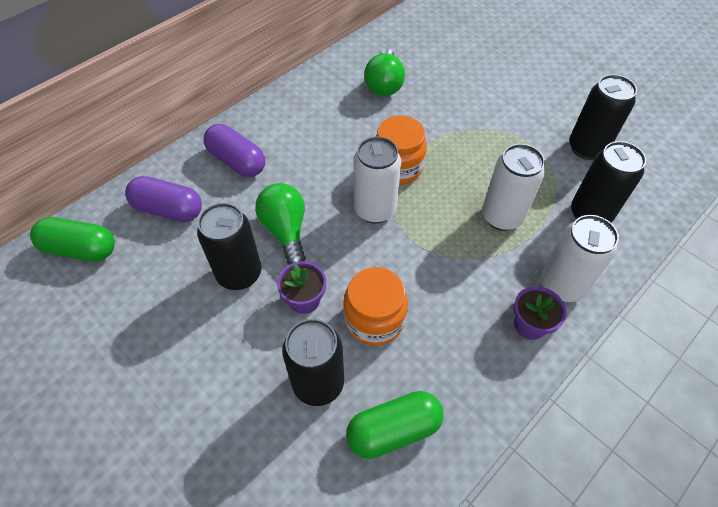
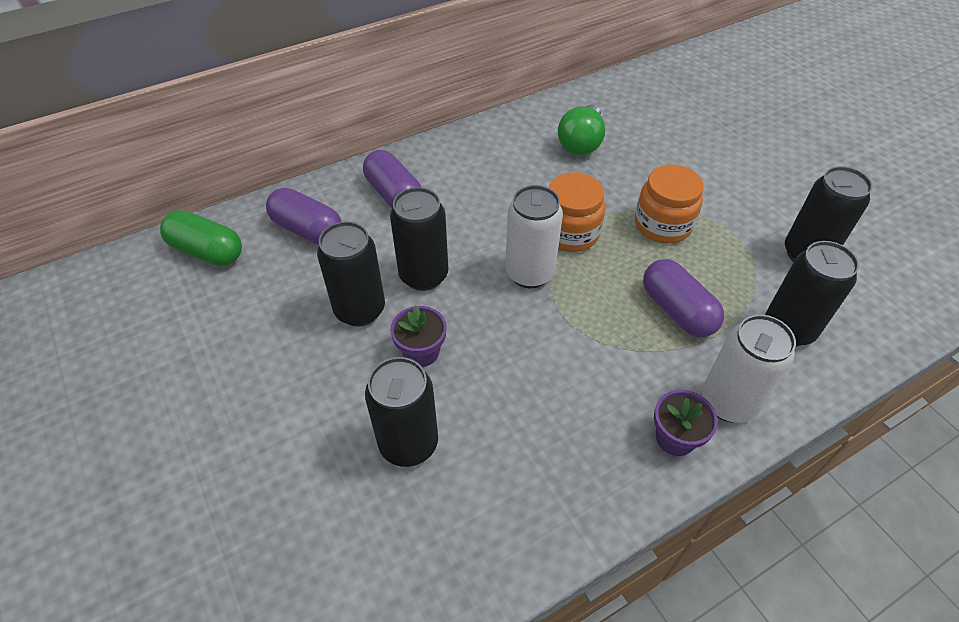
camera: 15 degrees right, 5 degrees down
green light bulb [255,183,306,265] -> black can [390,187,448,291]
orange jar [343,267,408,346] -> orange jar moved to [635,164,704,243]
green capsule [346,391,443,459] -> none
white can [482,144,545,231] -> purple capsule [643,259,724,337]

